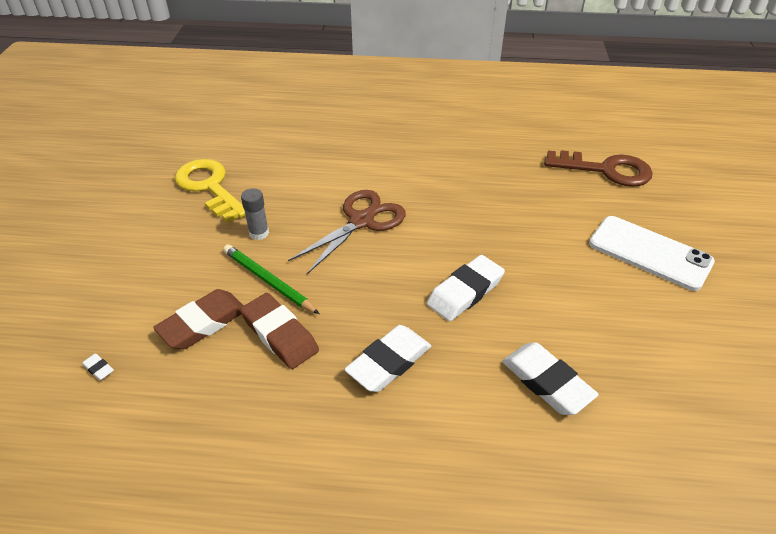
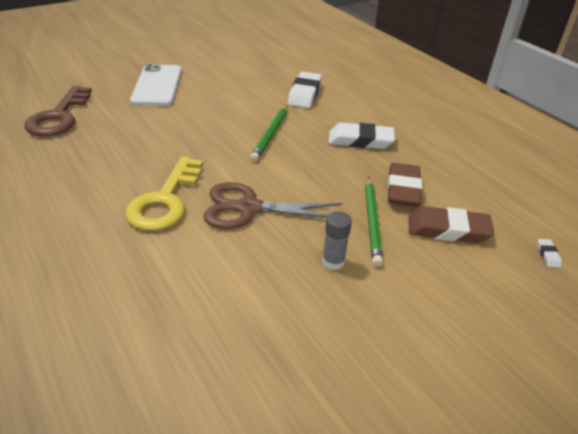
camera: 130 degrees left, 5 degrees down
yellow key [174,159,246,223] -> yellow key moved to [125,156,203,231]
white eraser [427,255,505,321] -> green pencil [250,105,287,162]
brown key [544,150,652,187] -> brown key turned 150 degrees counterclockwise [24,86,92,136]

